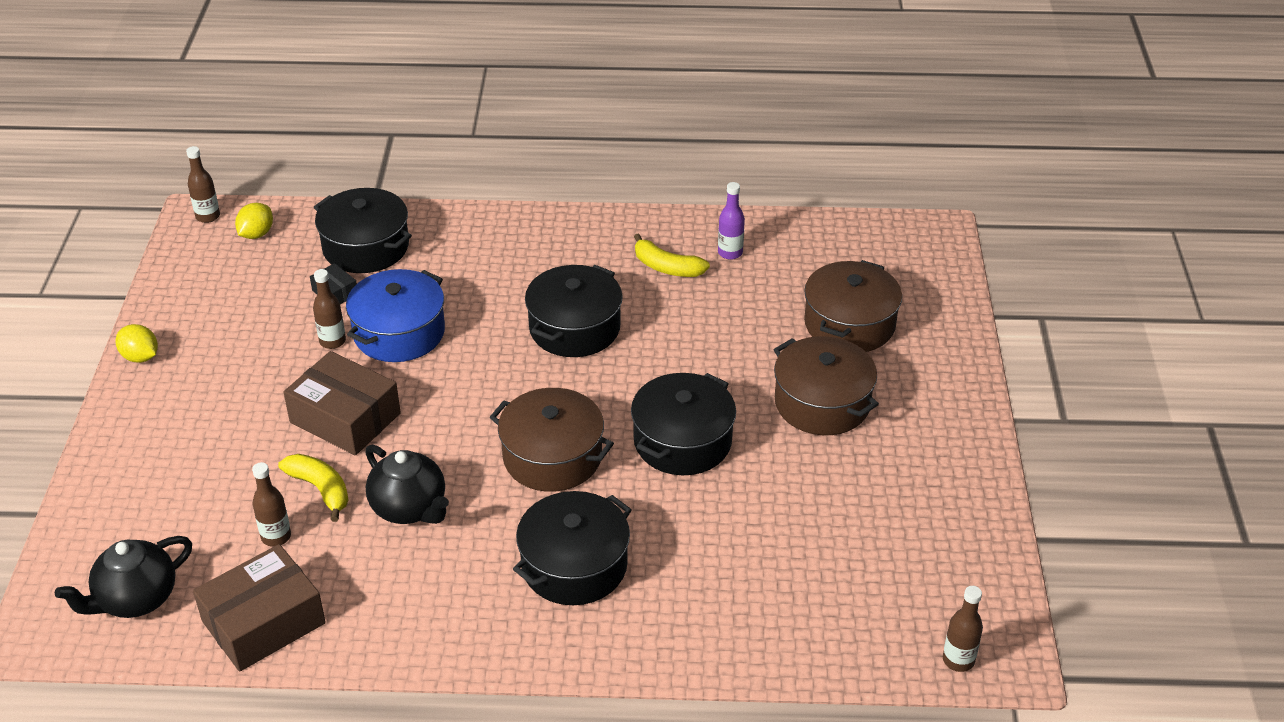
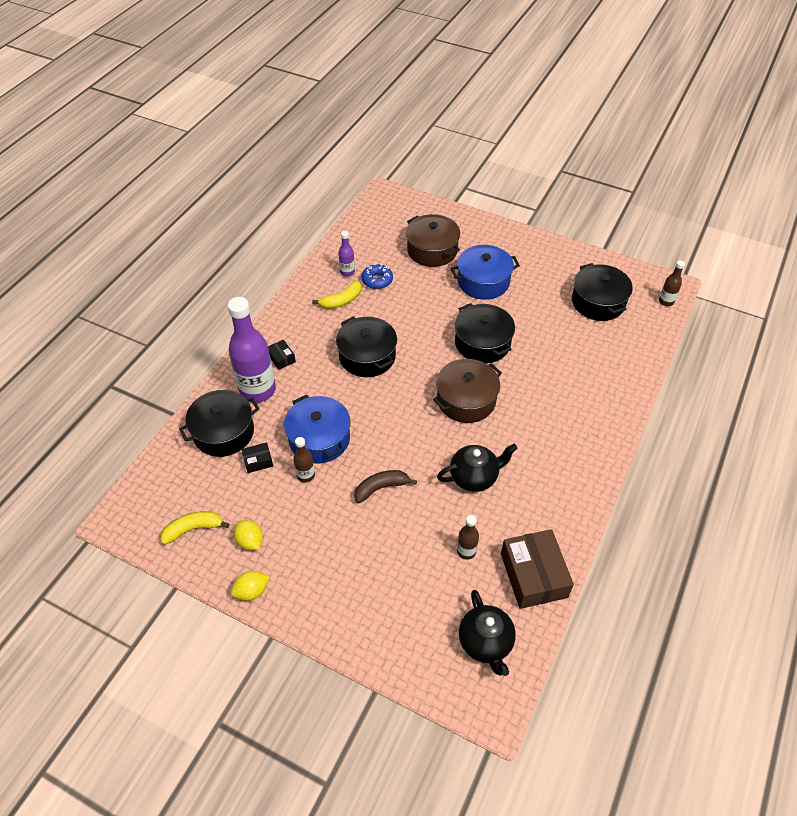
camera: 65 degrees left, 10 degrees up
brown bottle [186,146,220,223] -> none
yellow lemon [235,203,273,239] -> yellow lemon moved to [234,520,263,550]
yellow banana [278,454,349,522] -> yellow banana moved to [161,511,230,545]
brown box [283,351,401,455] -> brown banana [354,470,417,503]
black pot [513,491,632,605] -> black pot moved to [572,263,633,321]
brown pot [774,336,879,435] -> blue pot [451,245,520,300]
none -> purple bottle [228,297,276,403]
none -> black box [268,340,296,370]
none -> blue donut [362,264,393,289]

